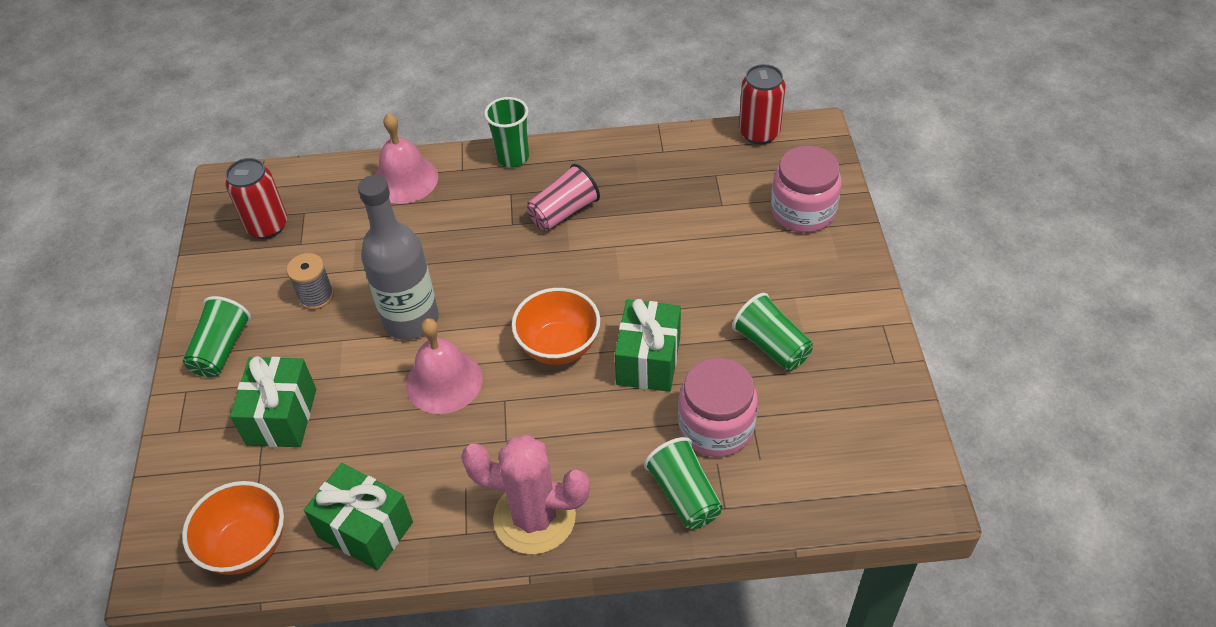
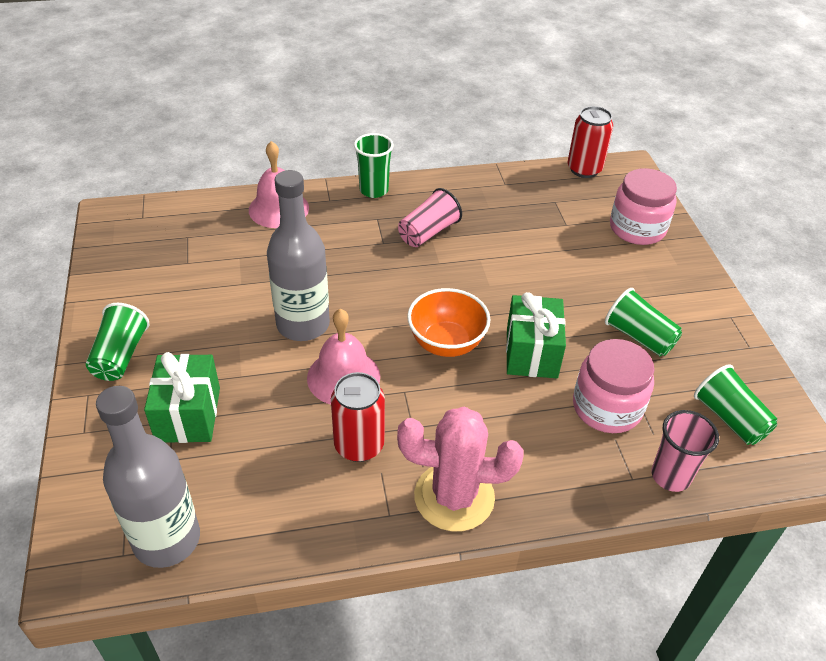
camera: 10 degrees left, 5 degrees down
orange bowl [182,481,284,575] -> grey bottle [96,386,200,568]
red can [225,158,287,239] -> red can moved to [331,372,385,462]
grey spool [286,253,334,310] -> none
green gift [304,463,413,570] -> none
green cup [644,437,723,529] -> green cup moved to [694,364,778,445]
none -> pink cup [651,410,719,492]

